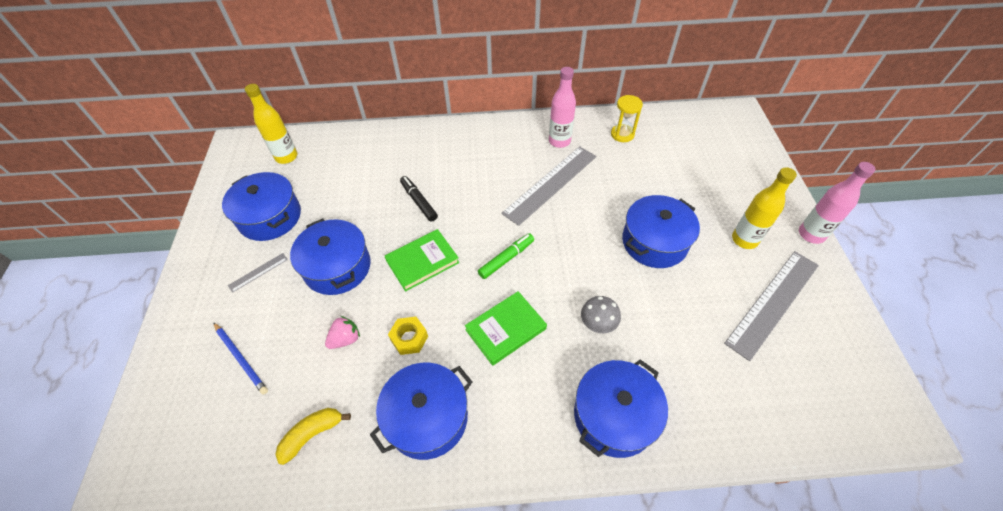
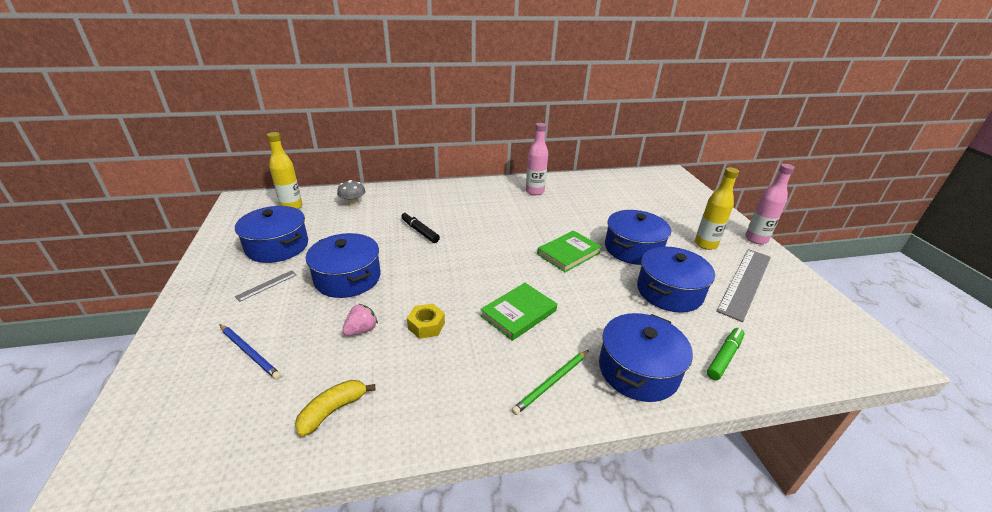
camera: 10 degrees left, 20 degrees down
blue pot [370,363,472,460] -> blue pot moved to [637,247,715,313]
green book [385,229,459,292] -> green book moved to [537,231,602,272]
green marker [478,233,534,279] -> green marker moved to [707,328,745,380]
grey ruler [501,146,596,226] -> none
grey mushroom [581,296,621,333] -> grey mushroom moved to [337,180,366,206]
yellow hourglass [611,95,643,142] -> none
none -> green pencil [512,350,589,415]

